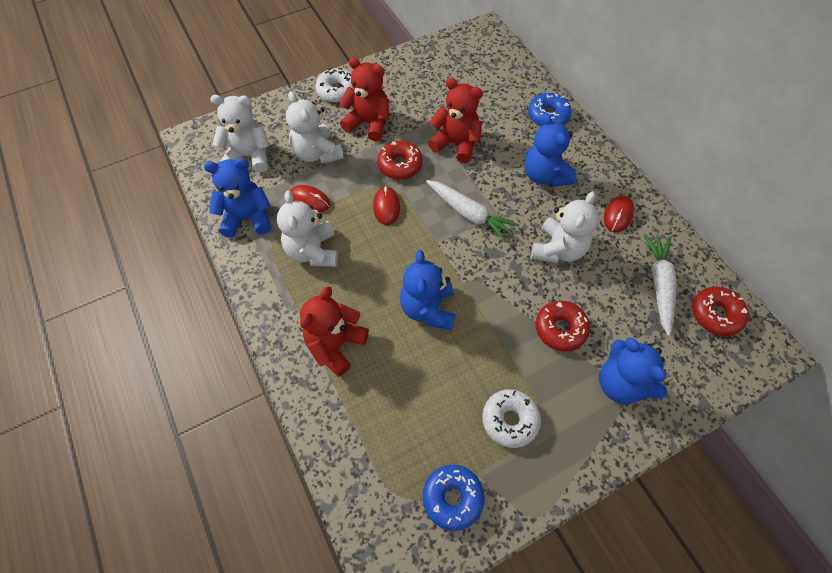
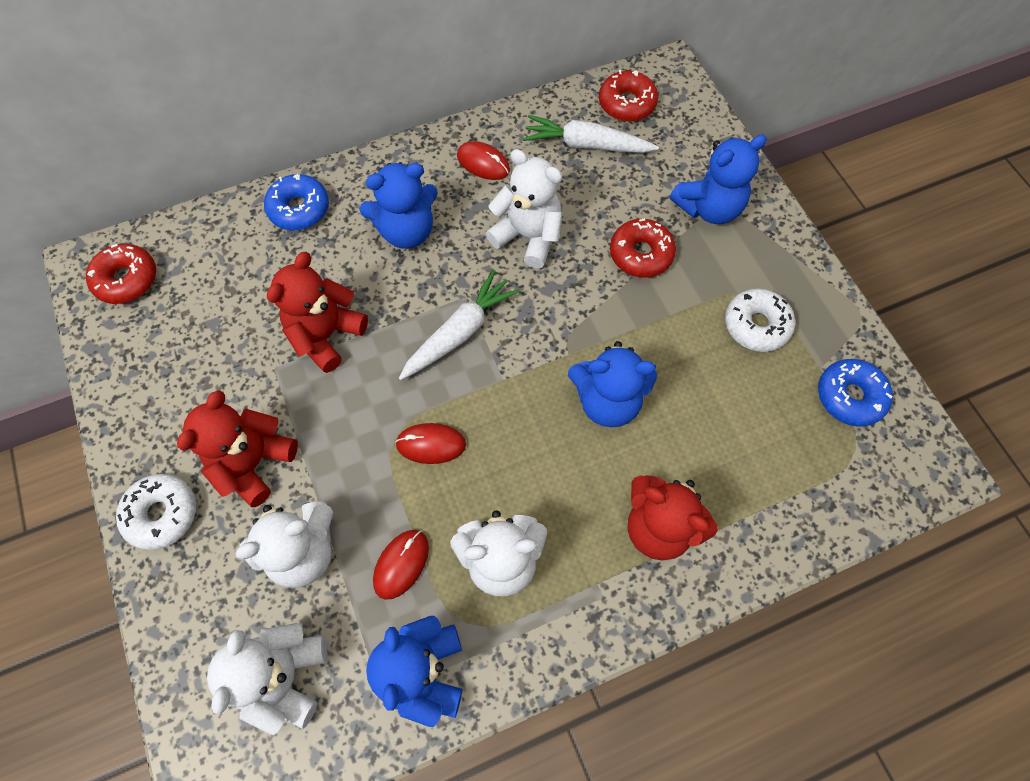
camera: 85 degrees left, 5 degrees up
red donut [377,141,423,180] -> red donut moved to [86,243,156,304]

